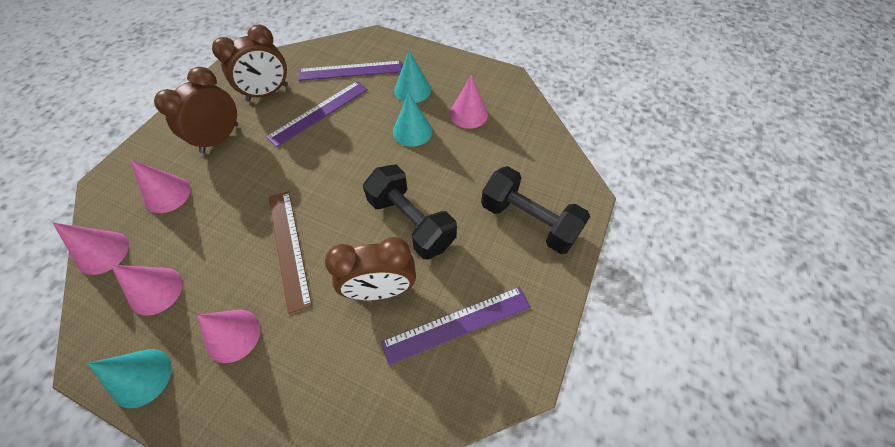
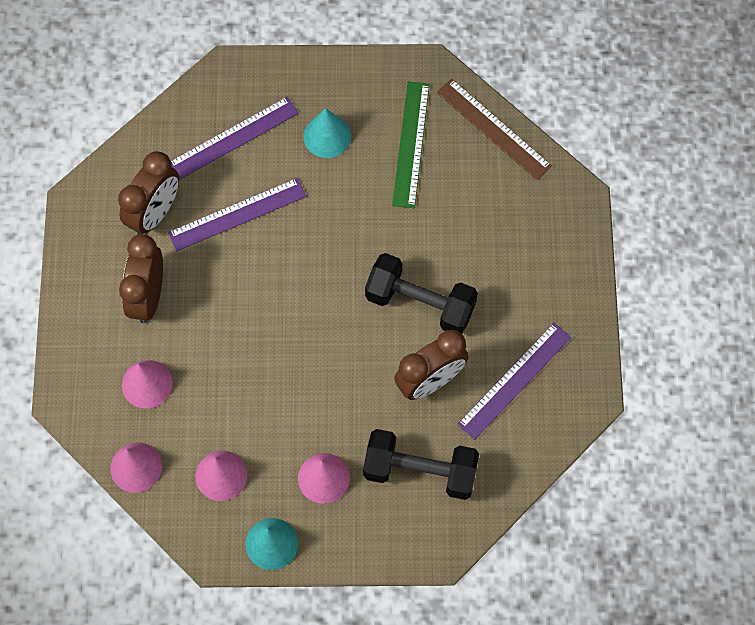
camera: 25 degrees left, 10 degrees up
purple ruler [266,81,368,147] -> purple ruler turned 45 degrees clockwise [168,178,306,251]
brown ruler [269,191,312,314] -> brown ruler moved to [437,79,552,180]
turquoise cone [393,93,432,147] -> none
pink cone [450,75,488,129] -> green ruler [392,81,430,208]
black dumbbell [481,166,590,254] -> black dumbbell moved to [363,429,479,500]

